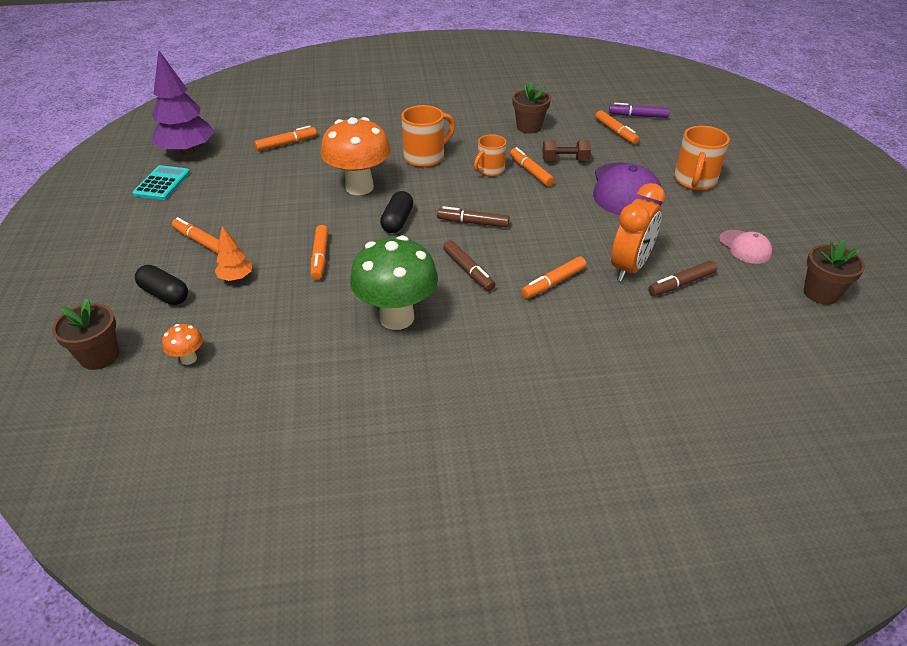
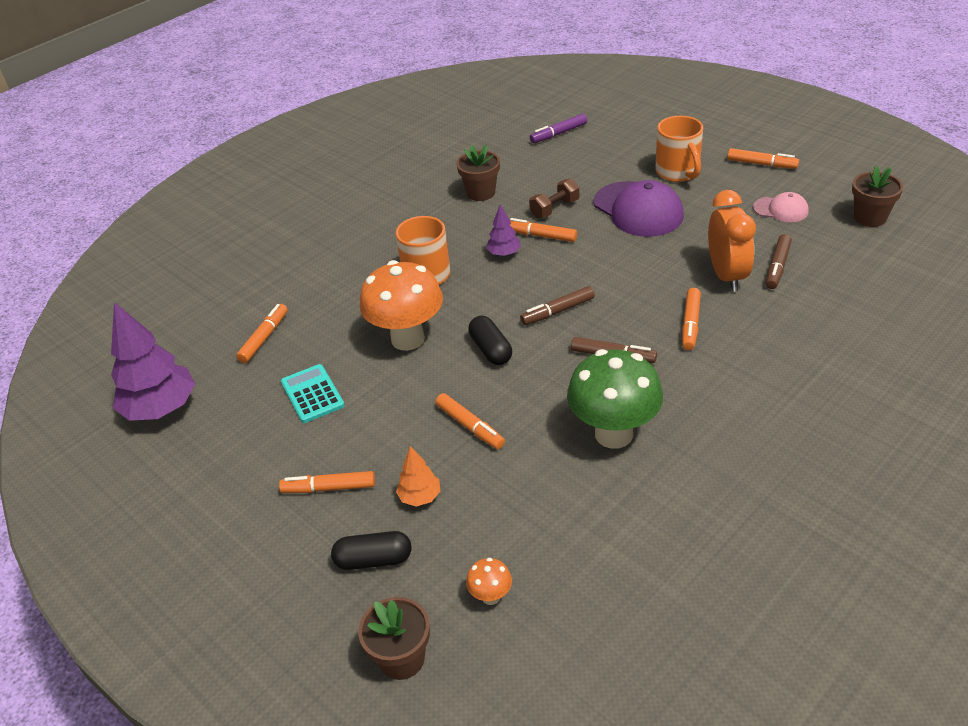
camera: 35 degrees left, 0 degrees up
turquoise calculator [132,165,190,200] -> turquoise calculator moved to [281,364,345,423]
orange mug [474,134,506,176] -> purple tree [486,204,521,256]
orange marker [595,110,640,144] -> orange marker moved to [727,148,799,169]

